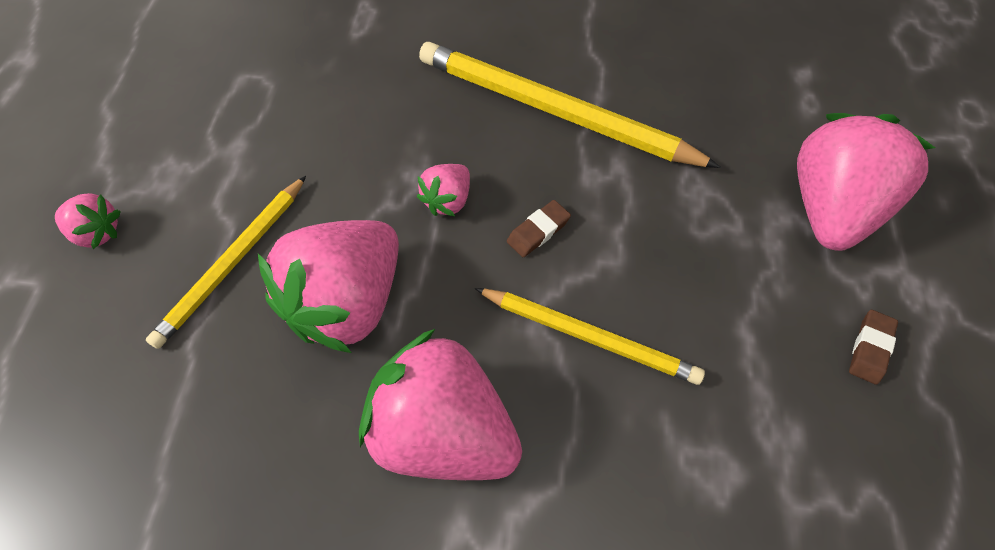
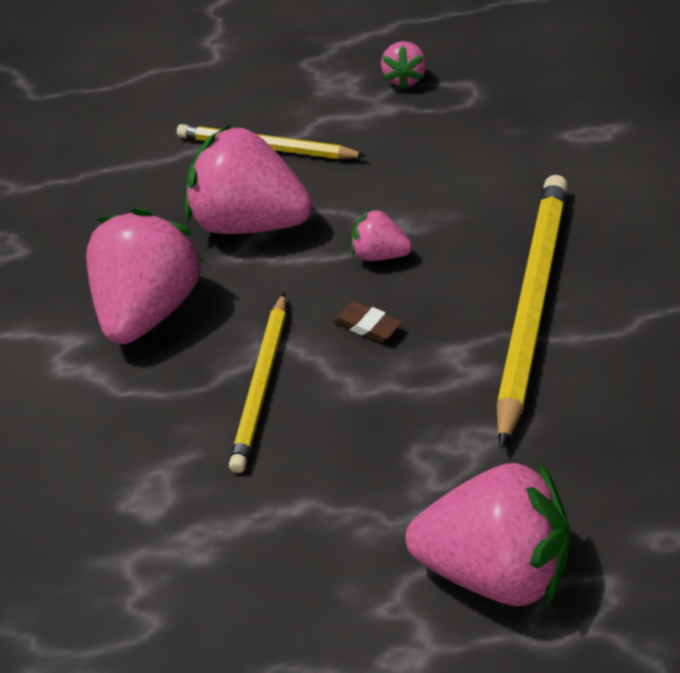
camera: 80 degrees right, 15 degrees down
pink strawberry [55,193,121,249] -> pink strawberry moved to [381,41,426,89]
brown eraser [849,310,898,385] -> none

